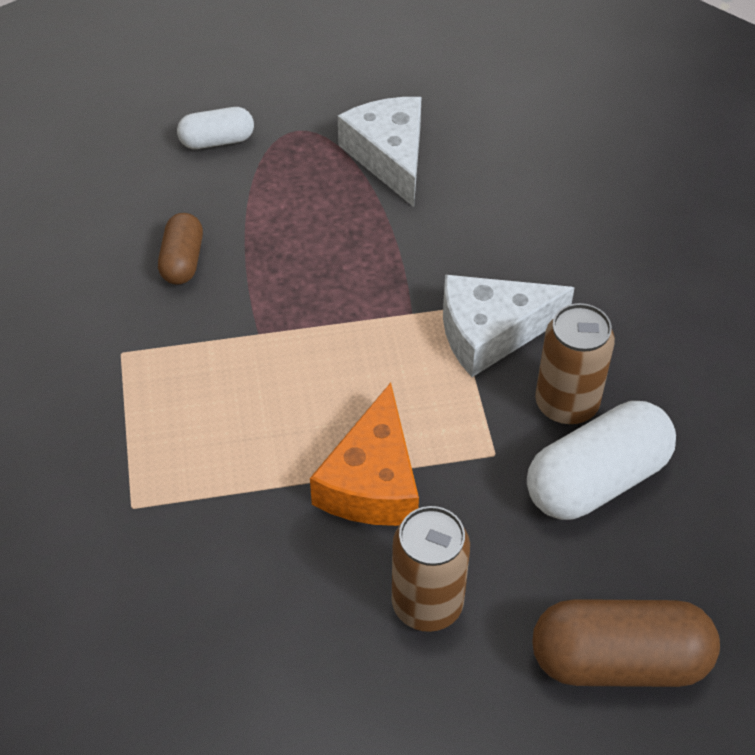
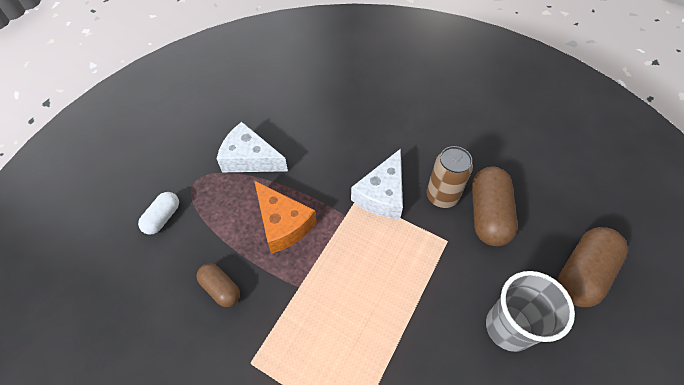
camera: 50 degrees left, 5 degrees up
orange cheese [310,383,419,526] -> orange cheese moved to [254,181,317,254]
brown can [392,506,470,632] -> grey cup [486,271,575,352]
white capsule [527,401,676,520] -> brown capsule [472,167,518,246]

